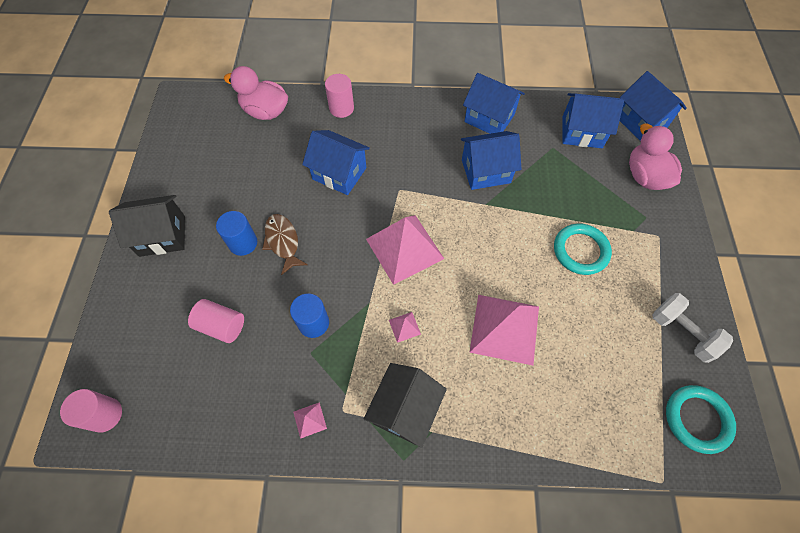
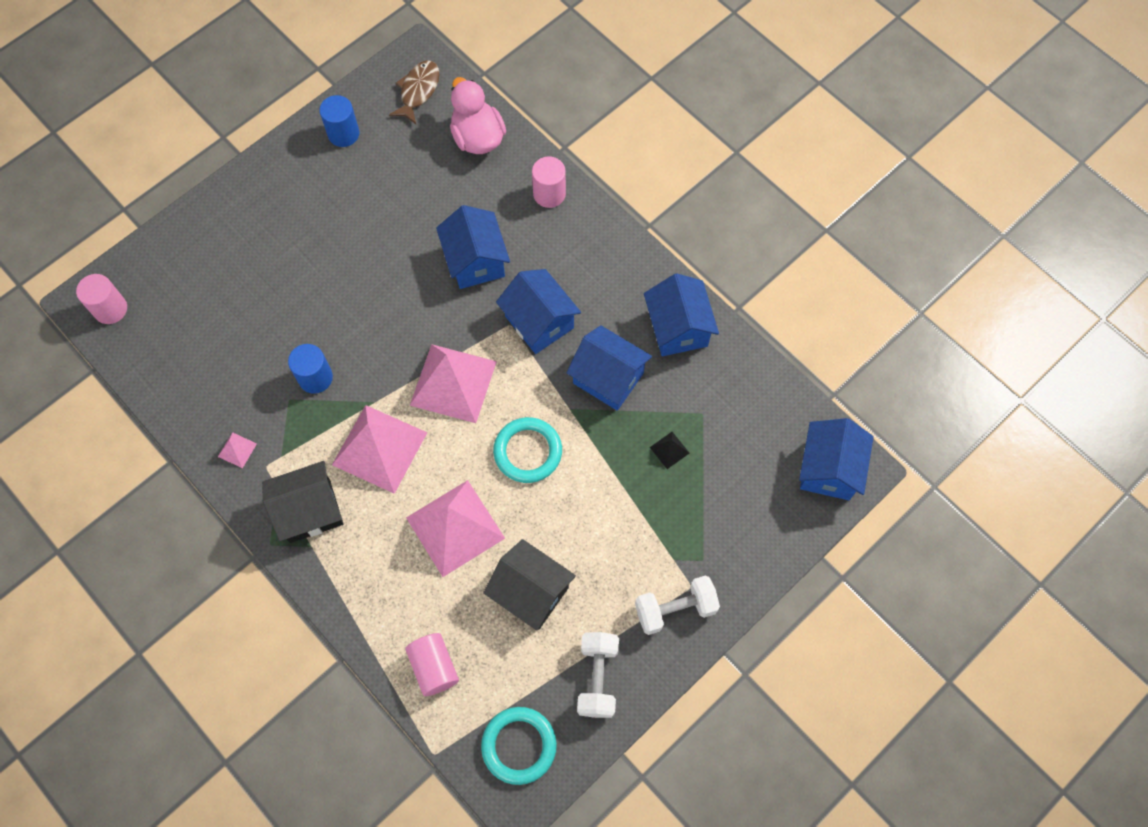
camera: 45 degrees right, 5 degrees up
black house [109,195,185,257] -> black house moved to [483,539,576,631]
pink cylinder [188,299,244,343] -> pink cylinder moved to [405,633,459,696]
blue cylinder [216,211,257,256] -> blue cylinder moved to [319,95,359,147]
brown fish [262,214,308,275] -> brown fish moved to [389,60,439,124]
pink pyramid [389,312,421,343] -> pink pyramid [332,405,427,494], size x2.47
turquoise ring [554,224,612,275] -> turquoise ring moved to [493,417,562,483]
blue house [562,93,624,148] -> blue house moved to [496,269,581,354]
pink duck [629,124,682,190] -> none
none -> white dumbbell [635,575,720,635]
none -> black pyramid [650,432,689,469]

